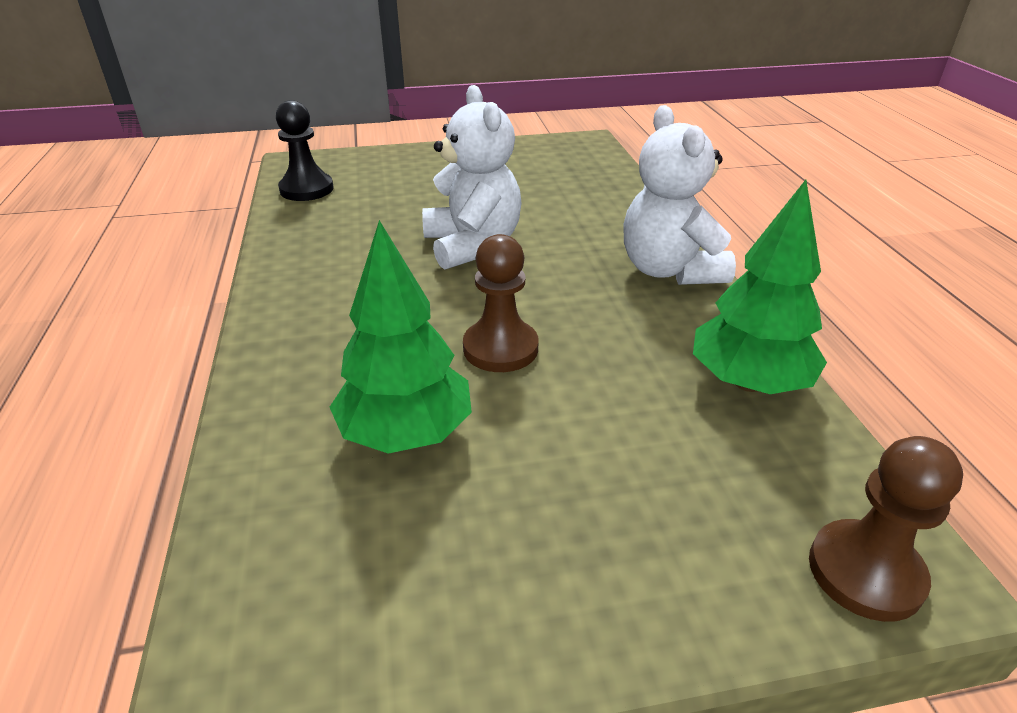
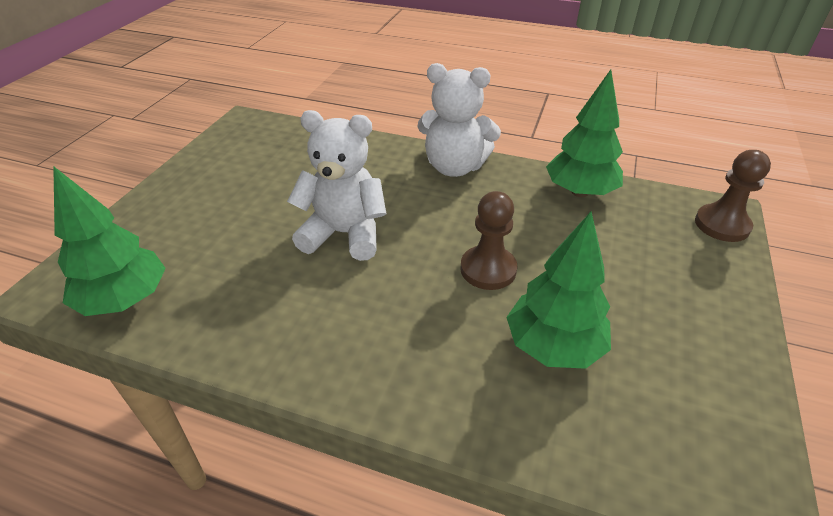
camera: 60 degrees left, 5 degrees up
black pawn [276,100,334,201] -> green tree [53,166,166,316]

